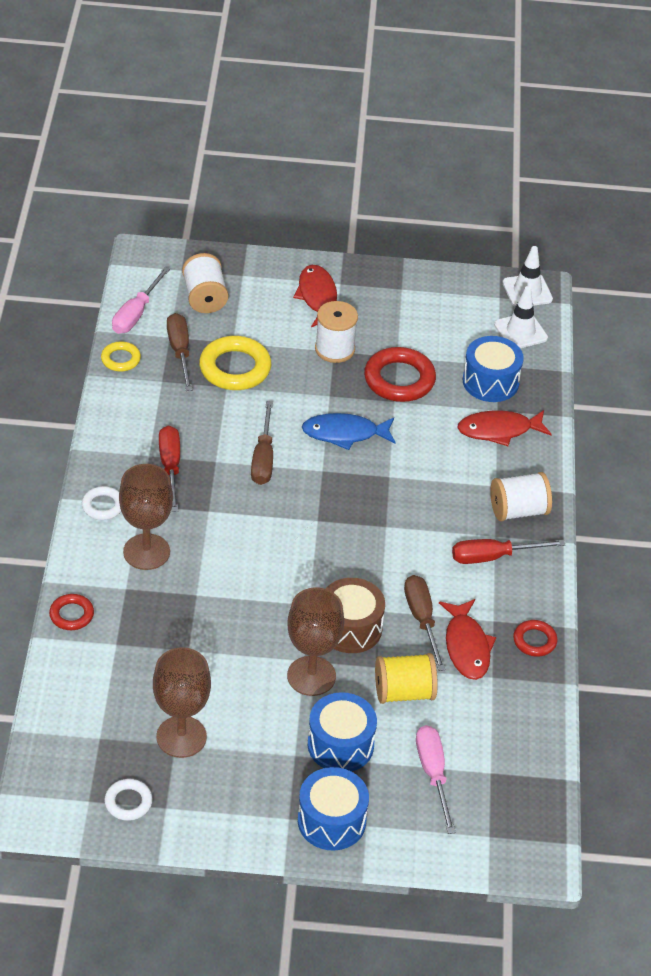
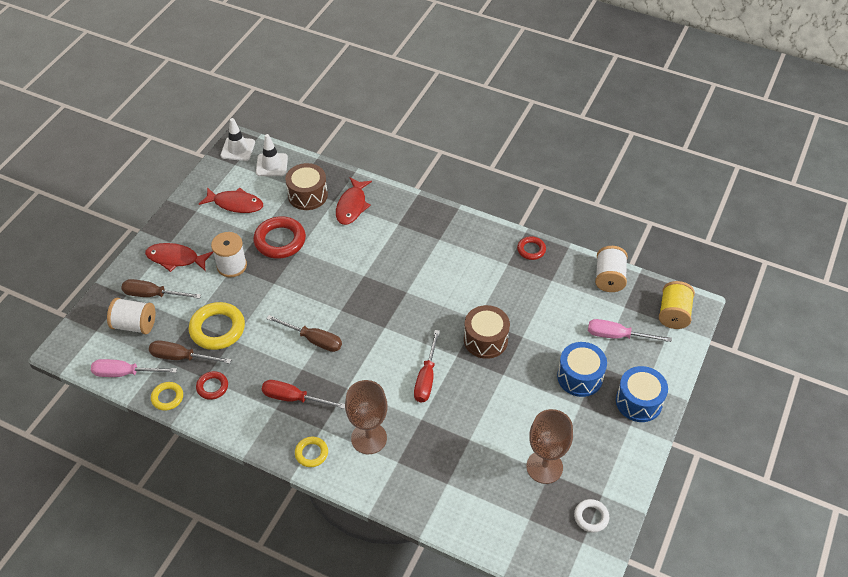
camera: 65 degrees left, 5 degrees up
red ring [49,594,94,630] -> red ring moved to [196,371,228,400]
white ring [82,486,121,520] -> yellow ring [295,437,328,467]
pink screwdriver [112,267,170,334] -> pink screwdriver turned 135 degrees clockwise [91,359,177,377]
brown goblet [287,587,344,696] -> none
blue fish [302,413,396,450] -> none
yellow spool [375,653,438,704] -> yellow spool moved to [659,281,695,329]
brown screwdriver [404,575,446,671] -> brown screwdriver moved to [121,279,201,299]
red fish [439,599,496,680] -> red fish moved to [199,187,263,213]
red screwdriver [452,539,565,564] -> red screwdriver moved to [414,330,440,403]
blue drum [463,336,524,402] -> brown drum [285,163,328,210]
white spool [490,472,552,521] -> white spool moved to [595,246,628,292]

